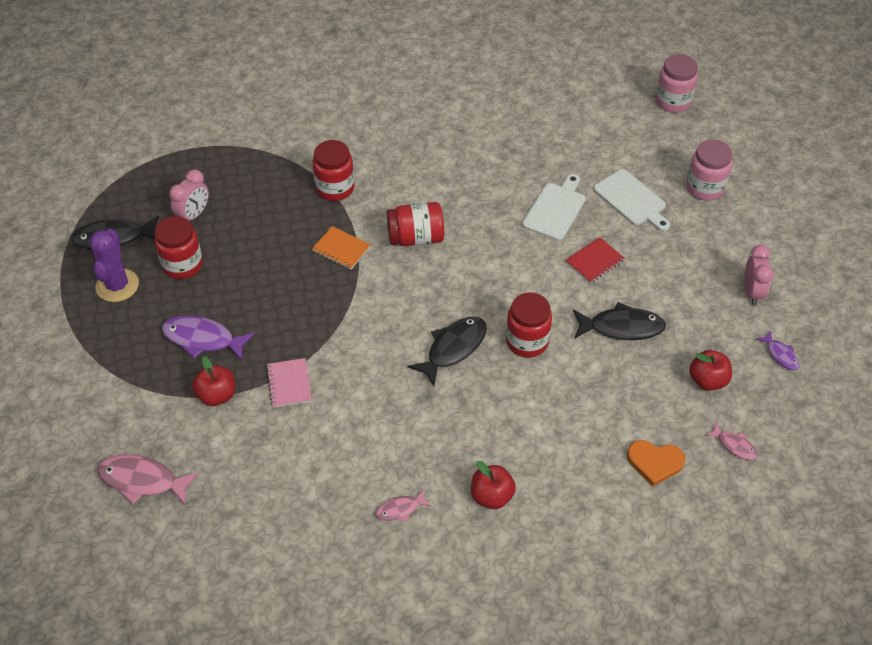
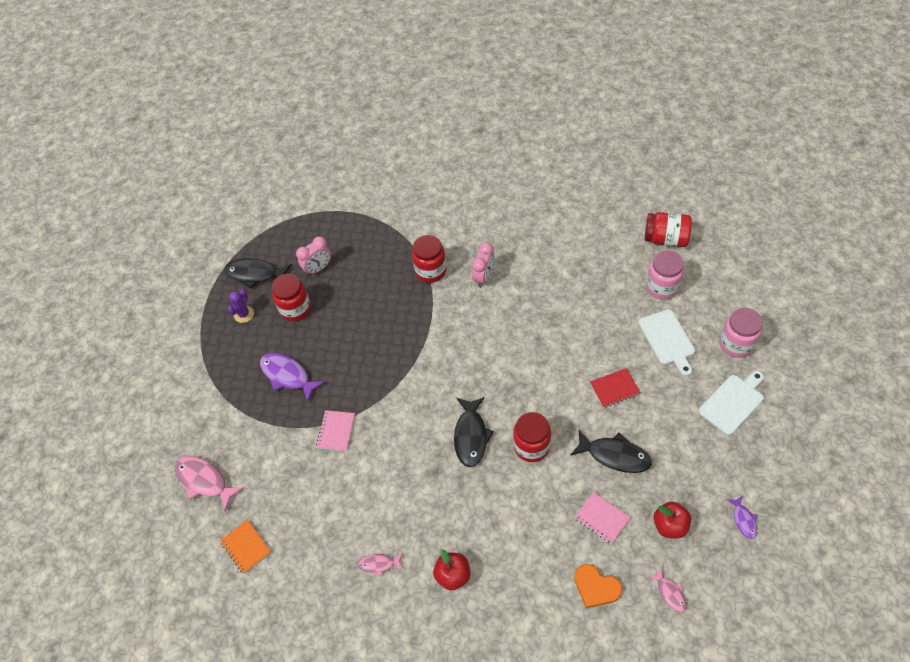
camera: 25 degrees right, 5 degrees up
purple cactus [89,229,139,302] -> purple cactus [228,289,254,323], size x0.62
red apple [192,356,235,406] -> none
orange notebook [312,226,371,270] -> orange notebook moved to [220,520,271,574]
red jar [387,202,444,246] -> red jar moved to [645,212,692,247]
black fish [408,317,487,386] -> black fish turned 120 degrees clockwise [454,397,494,467]
white cutting board [522,174,586,241] -> white cutting board moved to [699,371,764,435]
pink jar [655,54,698,113] -> pink jar moved to [646,250,684,300]
pink clock [744,245,773,306] -> pink clock moved to [472,242,495,288]
none -> pink notebook [575,492,631,544]

